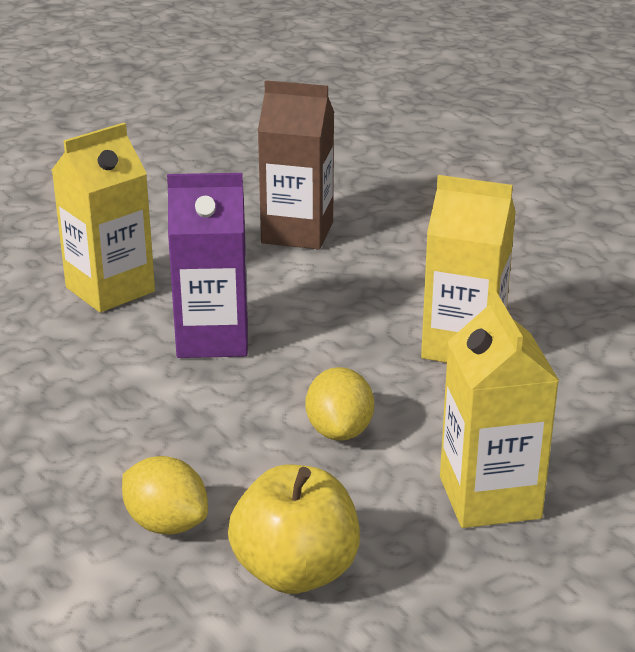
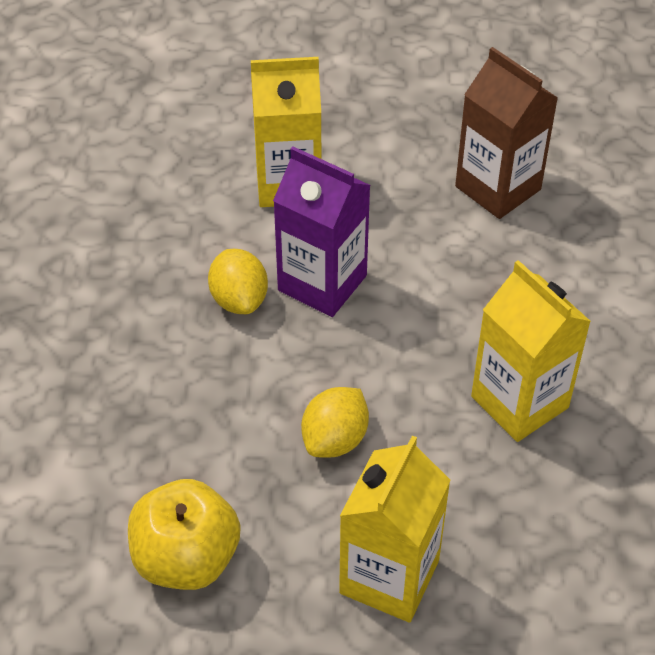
camera: 35 degrees right, 20 degrees up
yellow lemon [122,456,208,535] -> yellow lemon moved to [208,249,268,314]

